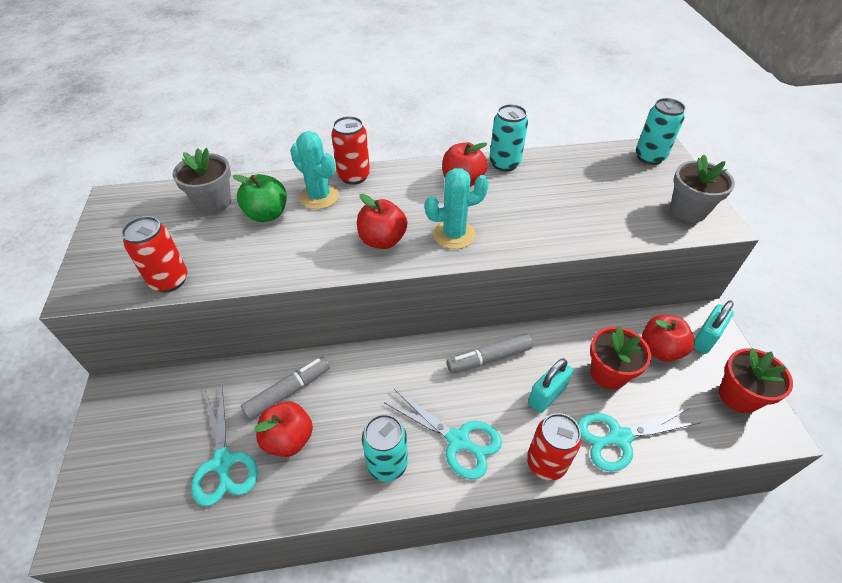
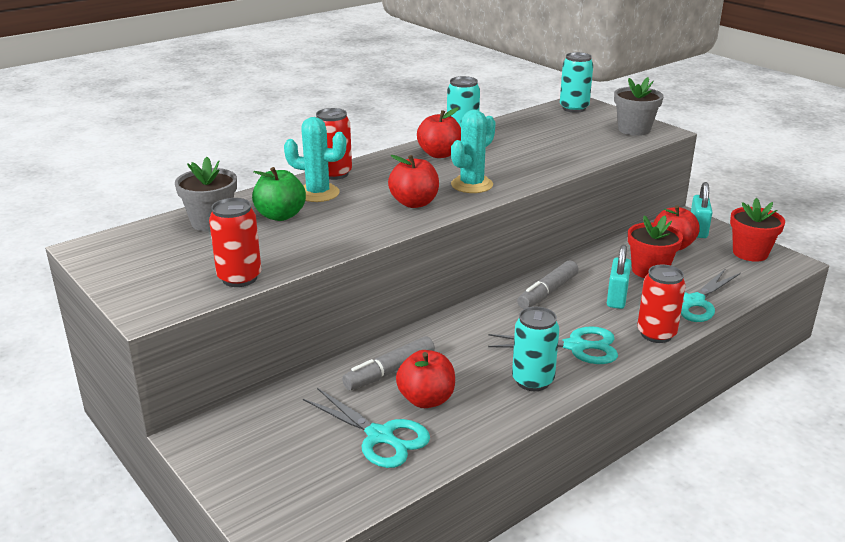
camera: 30 degrees left, 20 degrees down
grey marker [241,356,330,420] -> grey marker turned 150 degrees counterclockwise [342,336,435,390]

